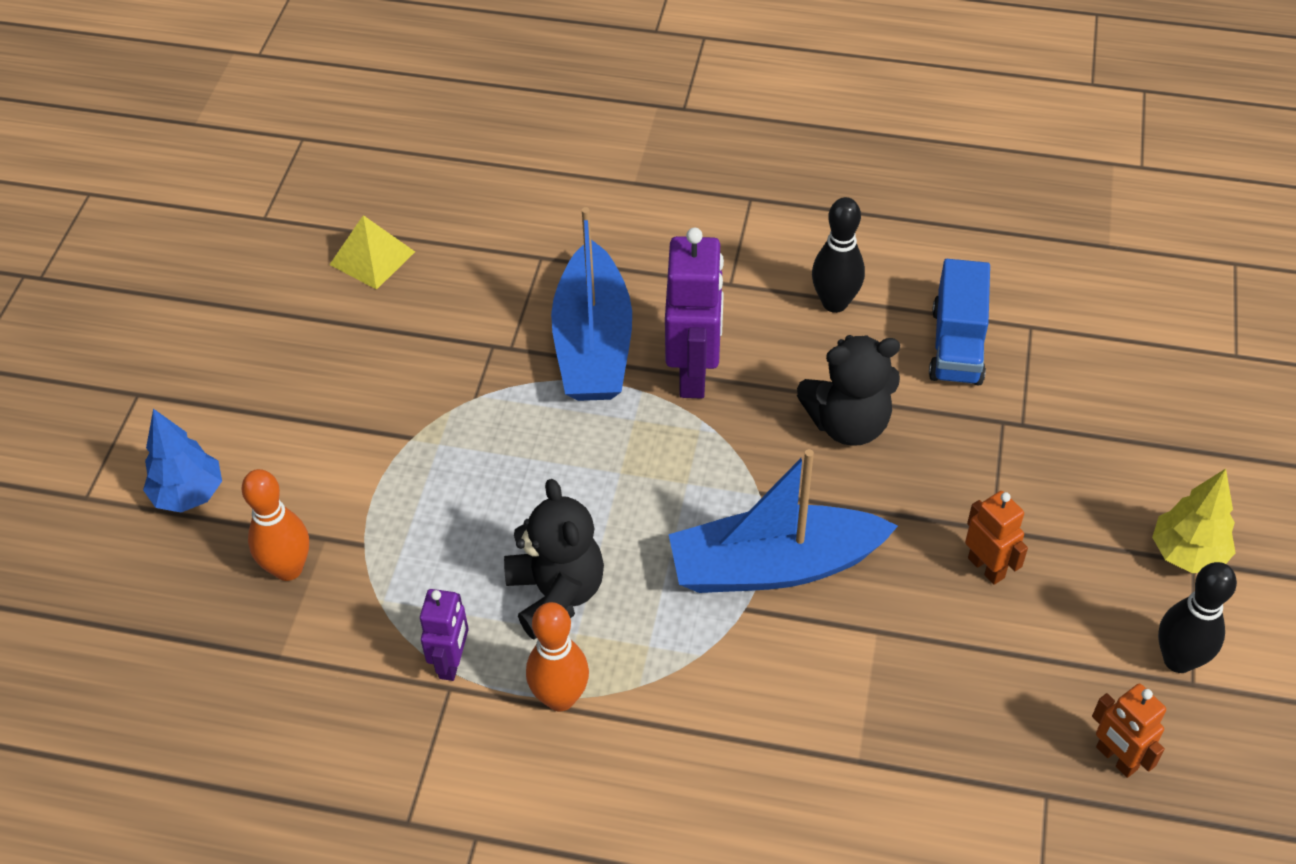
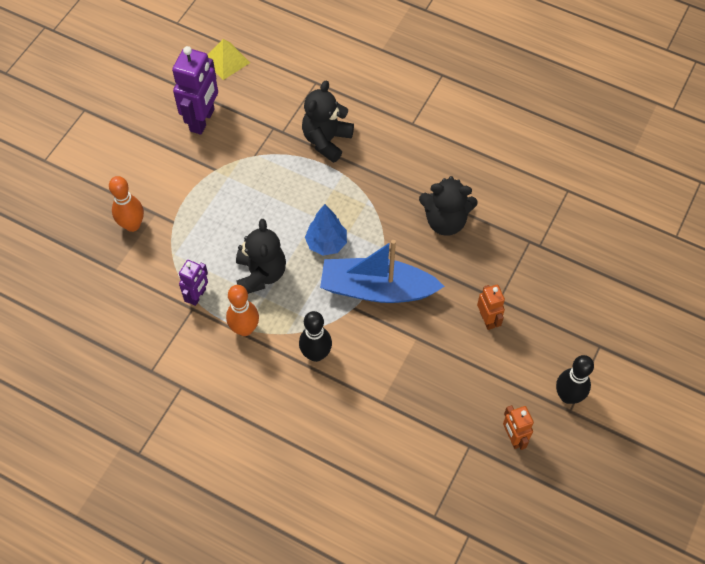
camera: 15 degrees right, 10 degrees up
blue tree [143,409,222,513] -> blue tree moved to [305,204,347,256]
blue boat [551,207,632,401] -> black teddy bear [302,81,354,163]
purple robot [665,228,724,399] -> purple robot moved to [172,46,218,135]
black bowling pin [812,197,865,313] -> black bowling pin moved to [299,311,332,362]
blue truck [929,259,990,385] -> none
yellow tree [1152,469,1236,573] -> none

